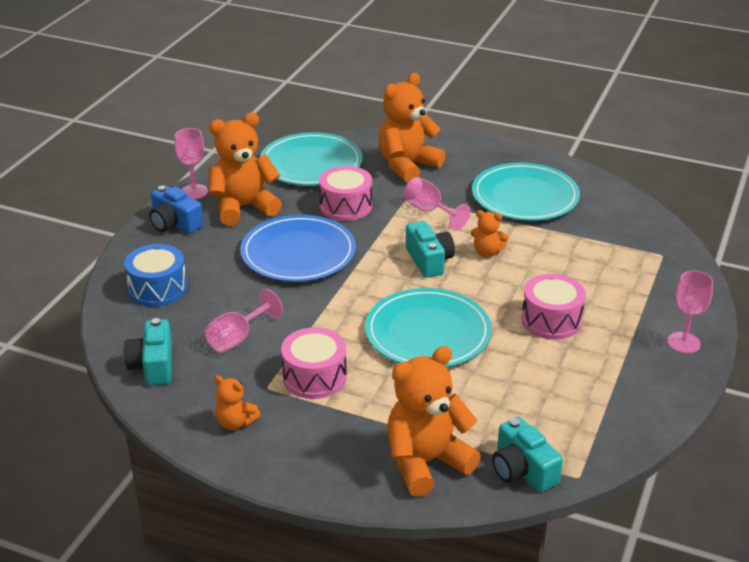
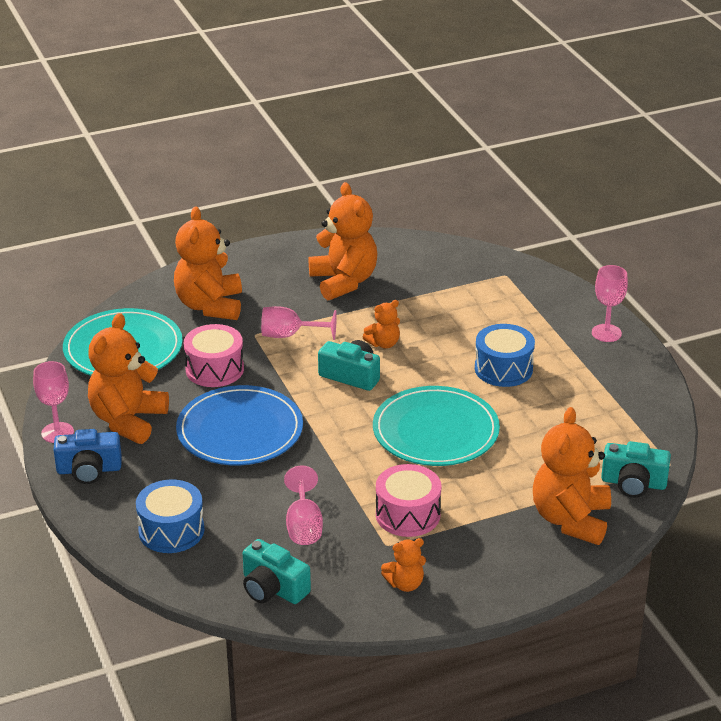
camera: 45 degrees left, 0 degrees up
turquoise plate [472,163,580,221] -> orange teddy bear [309,182,377,300]
pink drum [522,274,586,340] -> blue drum [475,324,535,387]

